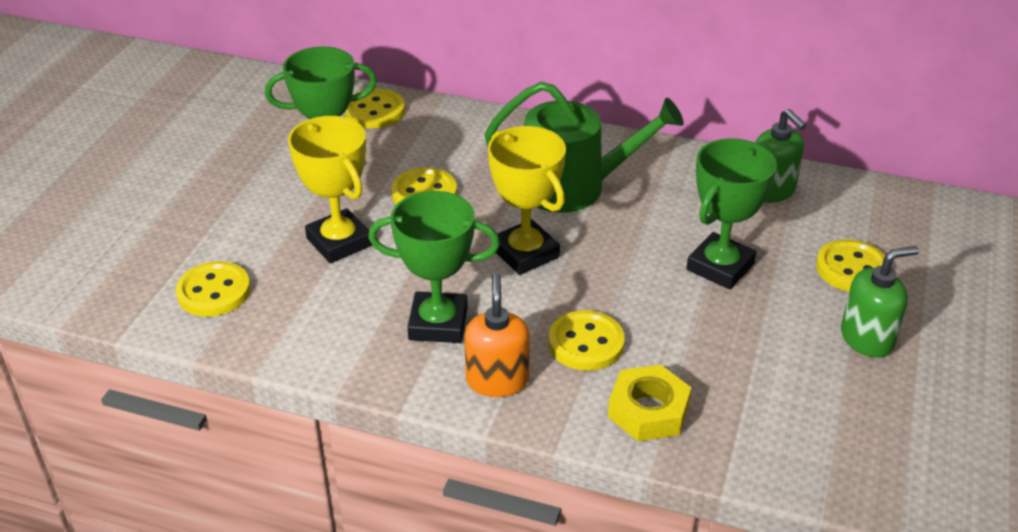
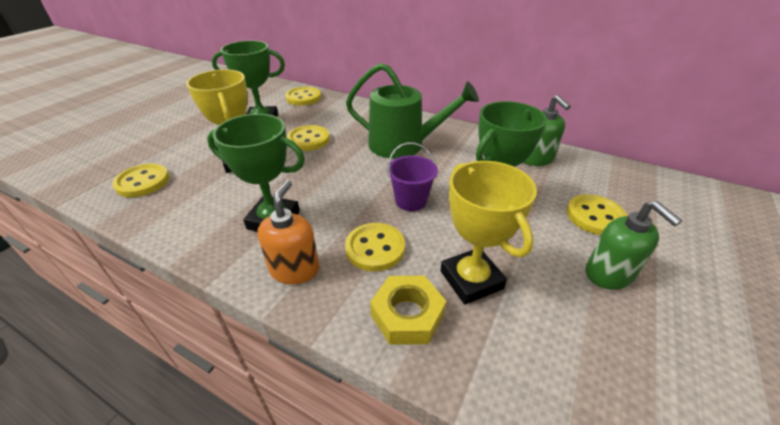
camera: 10 degrees right, 0 degrees up
yellow trophy [488,126,566,275] -> yellow trophy moved to [440,161,537,305]
green soap dispenser [841,246,919,358] -> green soap dispenser turned 75 degrees clockwise [586,201,682,290]
none -> purple bucket [387,142,438,211]

